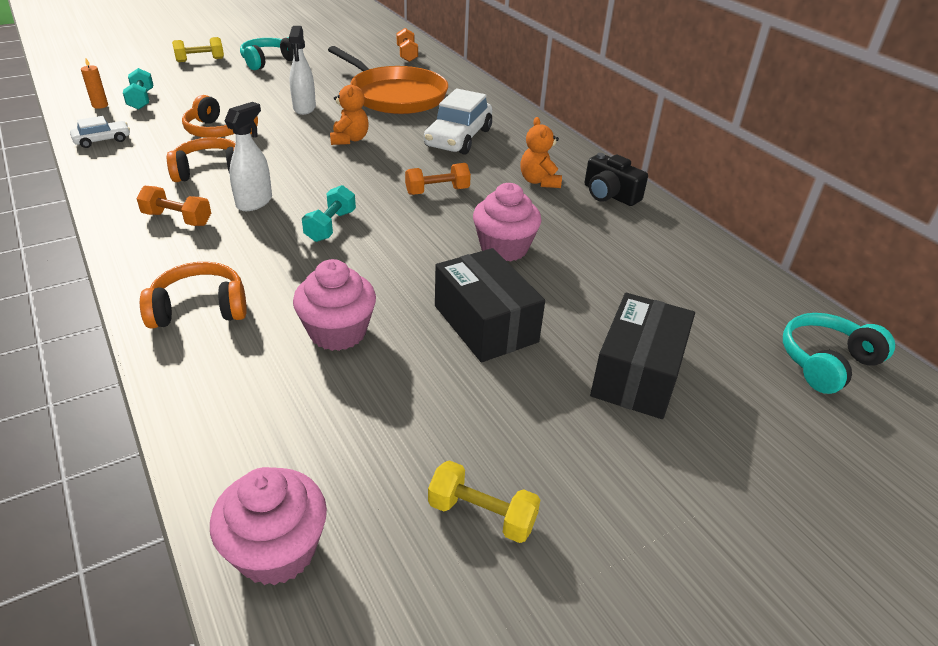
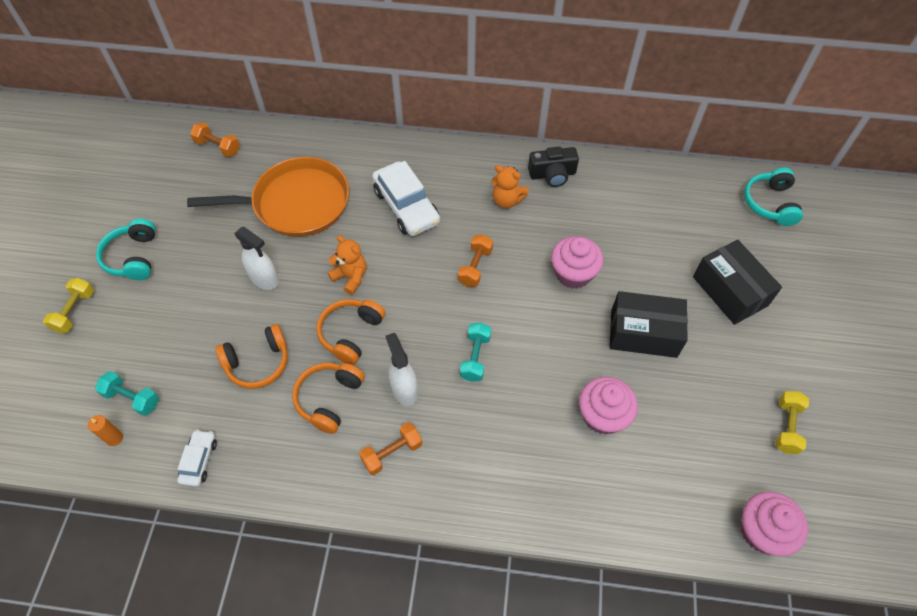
camera: 50 degrees left, 20 degrees up
orange headphones [140,262,247,329] -> orange headphones moved to [316,299,385,365]
turquoise dumbbell [302,185,356,242] -> turquoise dumbbell turned 45 degrees clockwise [460,323,491,382]
yellow dumbbell [428,460,540,543] -> yellow dumbbell turned 45 degrees counterclockwise [775,391,809,454]

